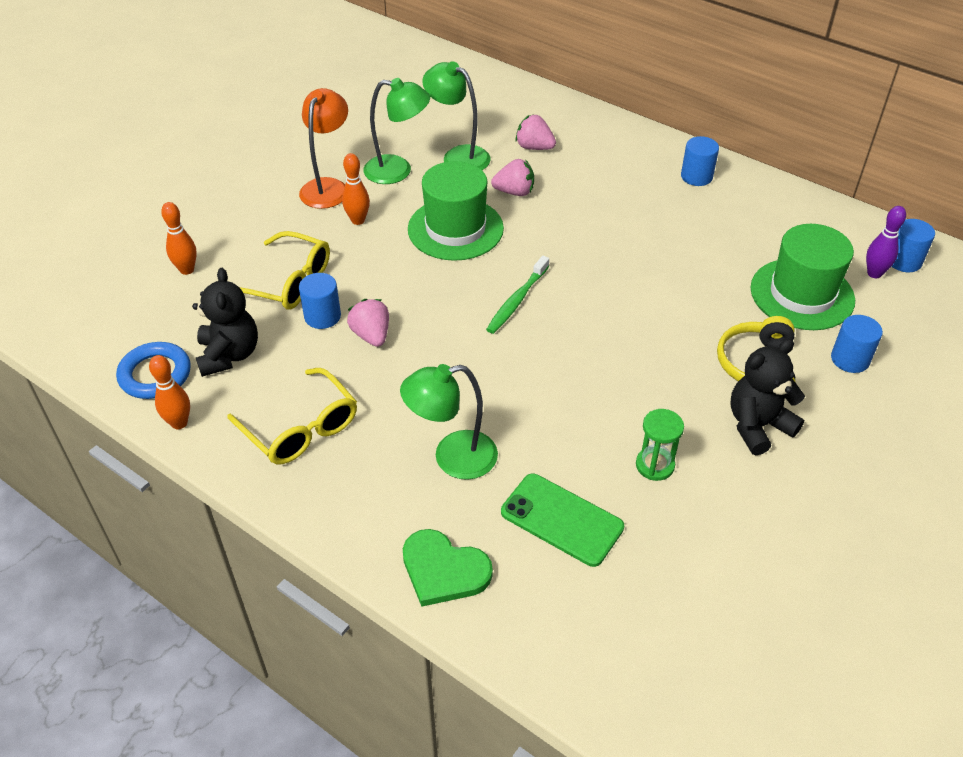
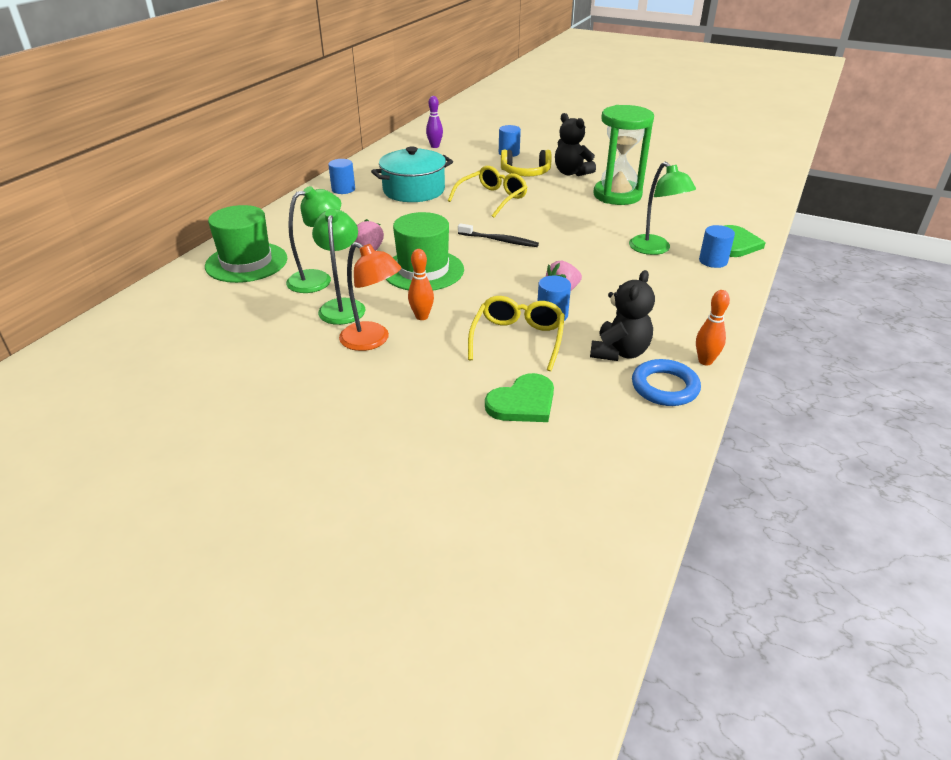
camera: 100 degrees left, 10 degrees down
orange bowling pin [161,202,197,275] -> green heart [485,373,554,422]
black teddy bear [192,268,258,377] -> black teddy bear turned 135 degrees clockwise [590,270,655,361]
yellow glasses [227,368,357,464] -> yellow glasses moved to [448,166,527,218]
orange lamp [299,88,348,209] -> orange lamp turned 150 degrees counterclockwise [339,242,401,351]
green lamp [422,61,491,170] -> green lamp turned 150 degrees counterclockwise [286,186,341,293]
green toothbrush [486,256,549,334] -> black toothbrush [458,223,539,247]
green phone [501,474,624,567] -> none
pink strawberry [515,114,556,150] -> none
green hourglass [636,409,684,481] -> green hourglass [593,105,654,205], size x2.17
green hat [751,224,855,330] -> green hat moved to [205,205,287,283]
blue cylinder [891,219,935,272] -> blue cylinder moved to [699,225,735,268]
none -> turquoise pot [371,146,453,202]

